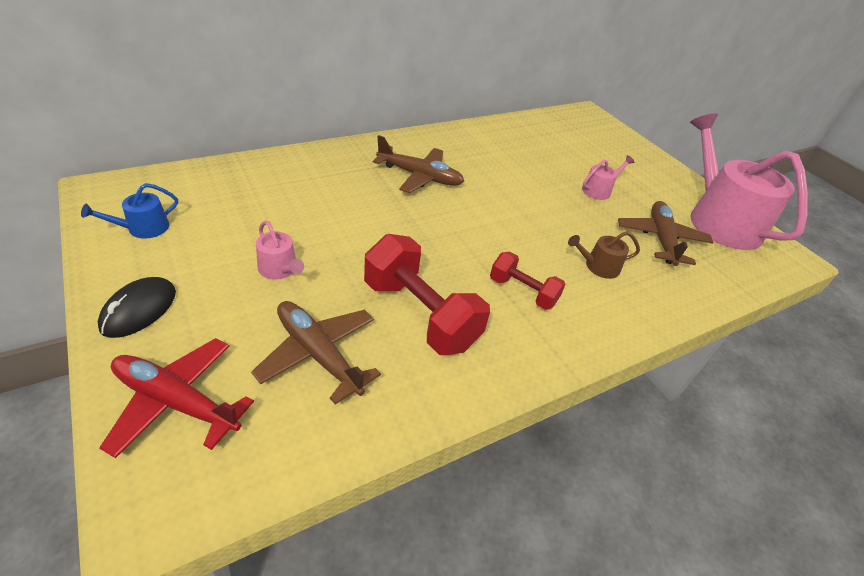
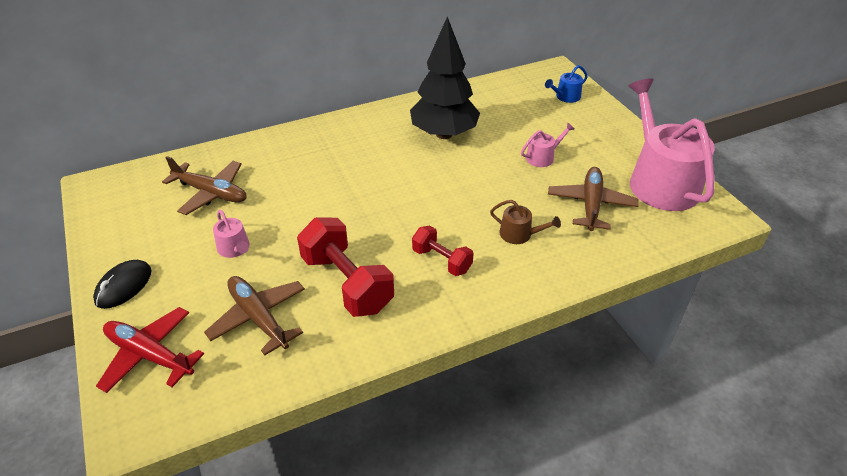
camera: 10 degrees right, 0 degrees up
blue watering can [81,183,178,239] -> blue watering can moved to [545,65,588,103]
brown plane [373,135,464,193] -> brown plane moved to [162,156,247,215]
brown watering can [568,231,640,279] -> brown watering can turned 150 degrees counterclockwise [490,200,561,244]
none -> black tree [410,17,480,139]

